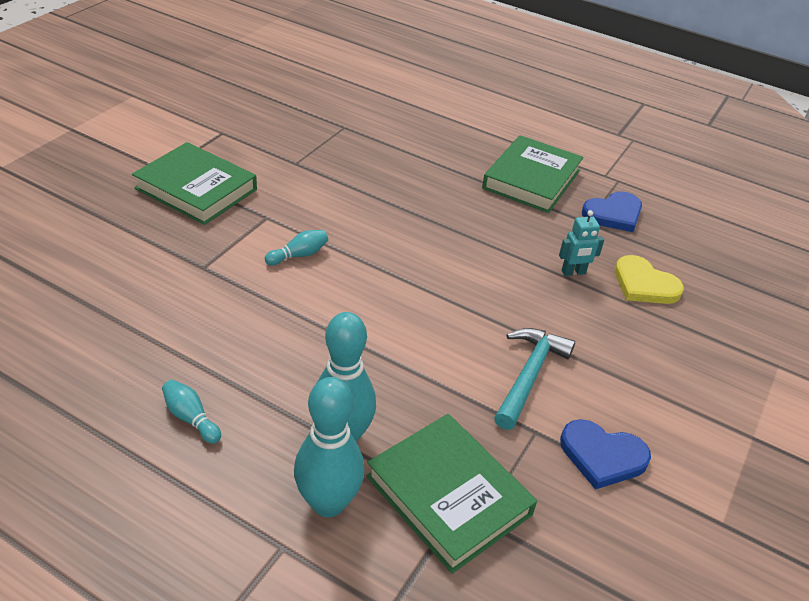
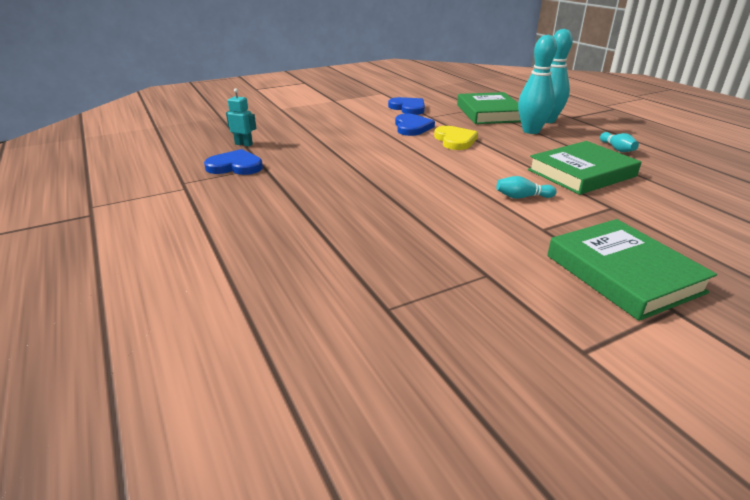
camera: 145 degrees left, 10 degrees down
green book [482,135,584,213] -> green book moved to [528,141,641,195]
turquoise hammer [494,328,575,430] -> blue heart [395,114,435,136]
turquoise robot [559,210,604,276] -> turquoise robot moved to [226,88,256,147]
yellow heart [615,255,684,304] -> yellow heart moved to [434,126,478,150]

